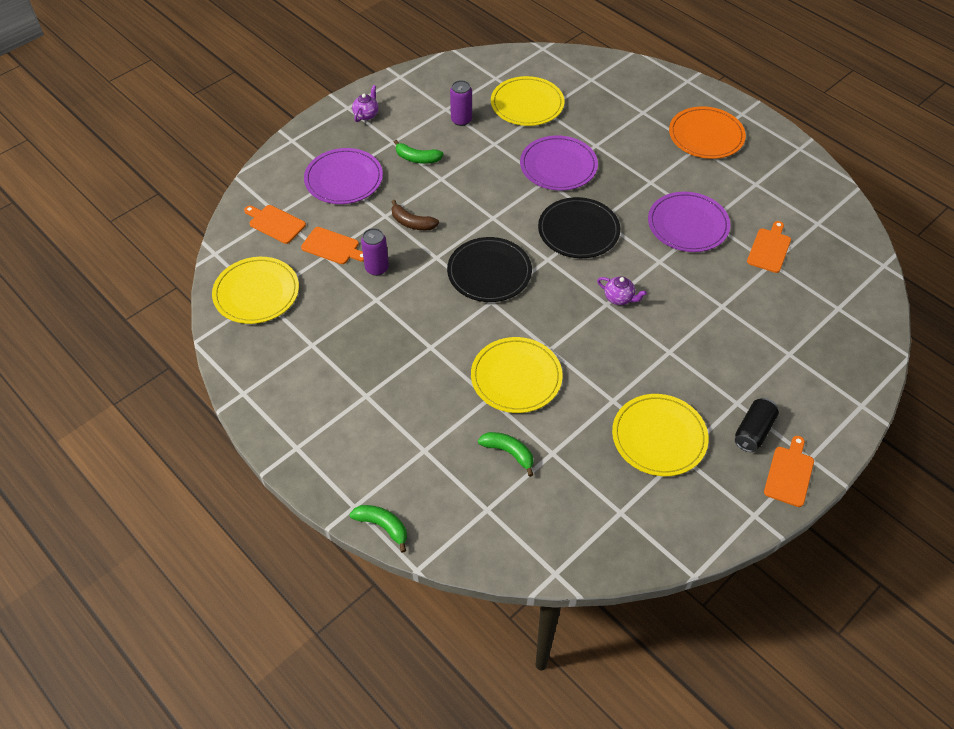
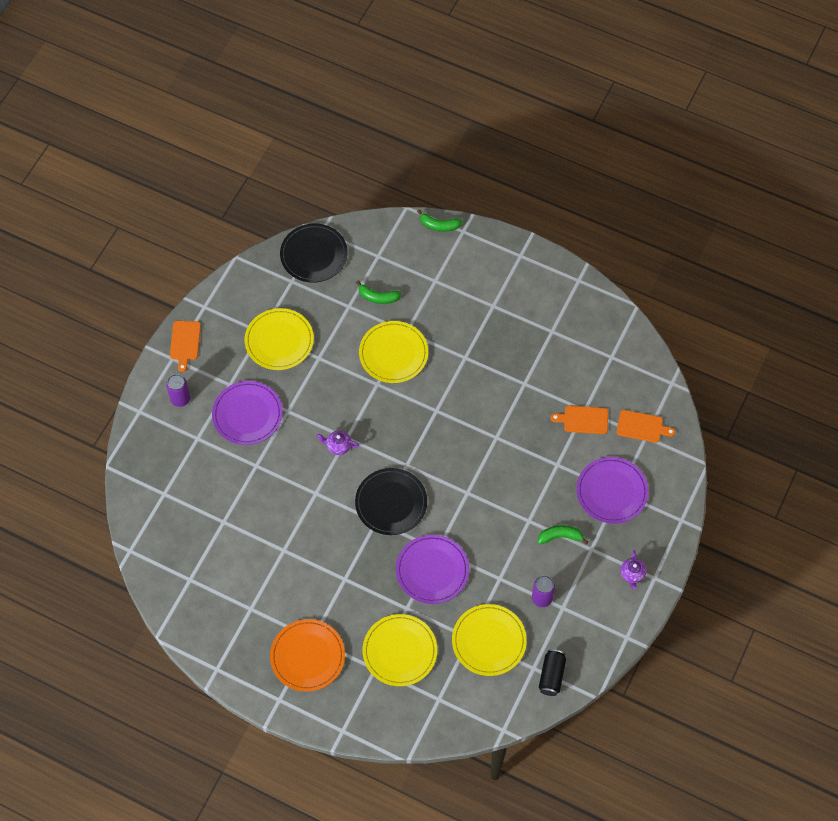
camera: 160 degrees right, 10 degrees up
yellow plate [212,257,299,324] -> yellow plate moved to [363,614,437,686]
purple can [361,228,389,276] -> purple can moved to [166,374,190,407]
brown banana [391,200,439,230] -> none
black plate [447,237,532,302] -> black plate moved to [280,223,348,283]
purple plate [648,192,731,252] -> purple plate moved to [212,381,283,445]
black can [735,398,779,452] -> black can moved to [539,649,566,696]
orange cutting board [747,221,791,273] -> none

